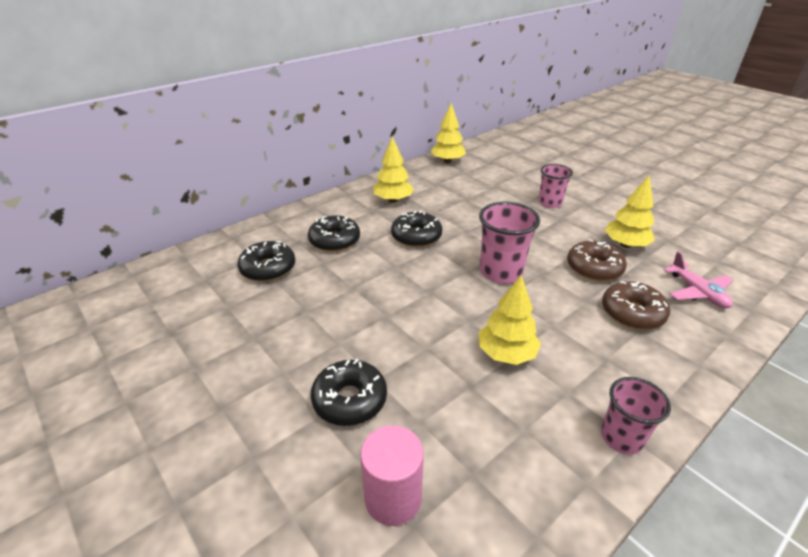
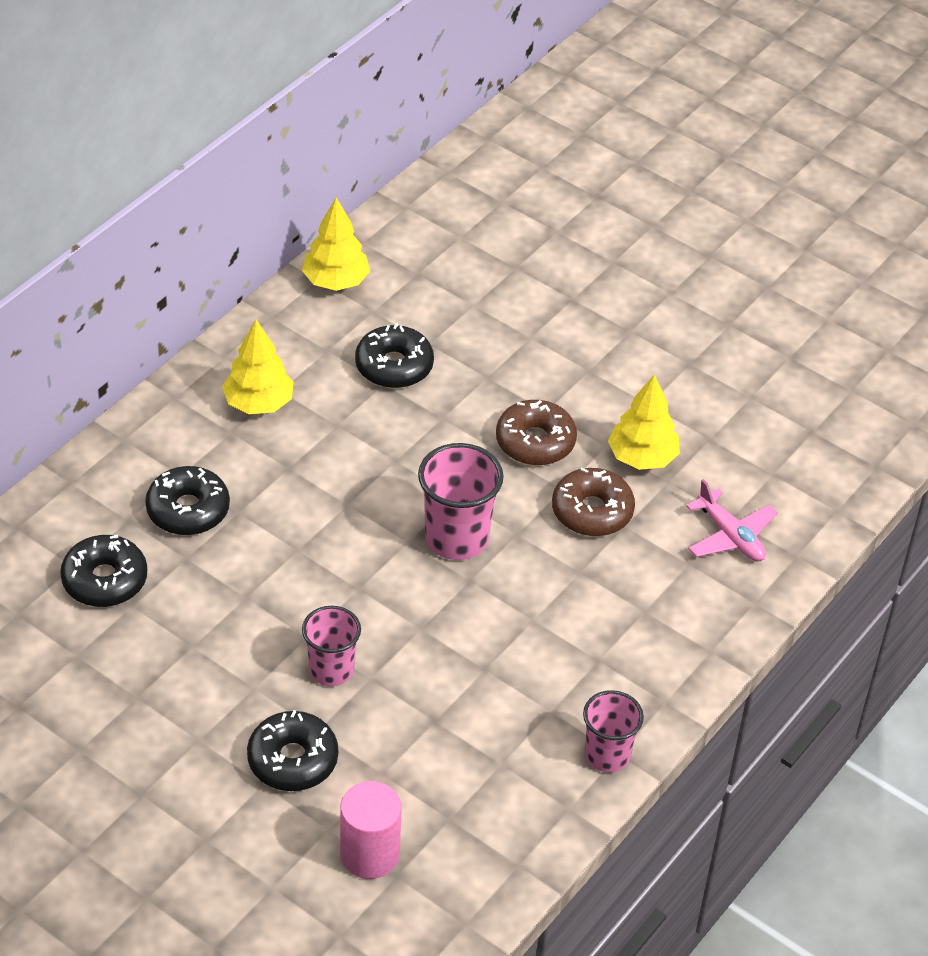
camera: 15 degrees left, 10 degrees up
black donut [391,210,442,247] -> black donut moved to [355,323,434,388]
yellow tree [479,275,541,365] -> none
pink cup [538,164,573,208] -> pink cup moved to [302,606,361,686]
brown donut [602,281,670,330] -> brown donut moved to [496,400,577,465]

